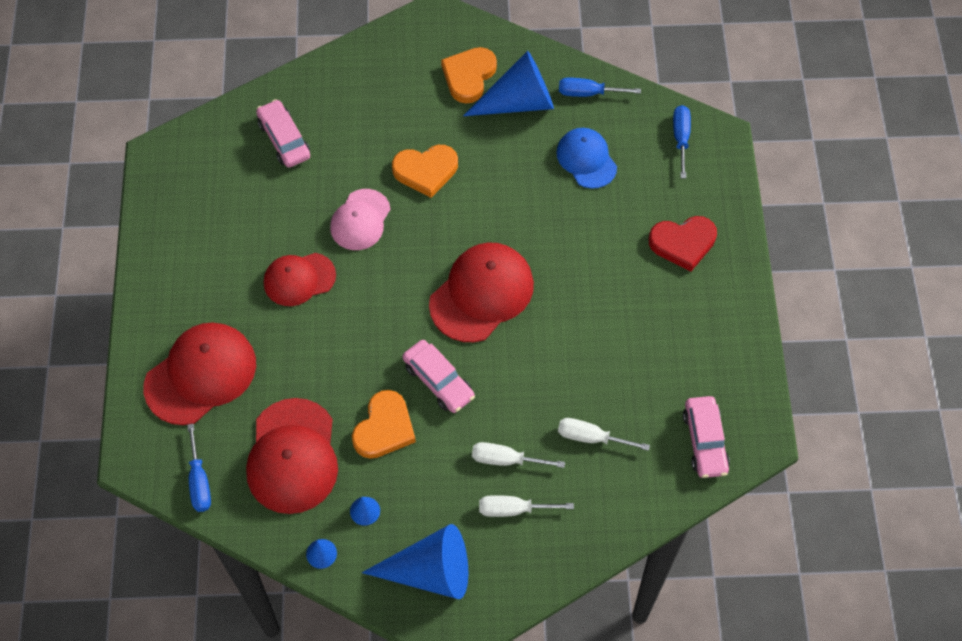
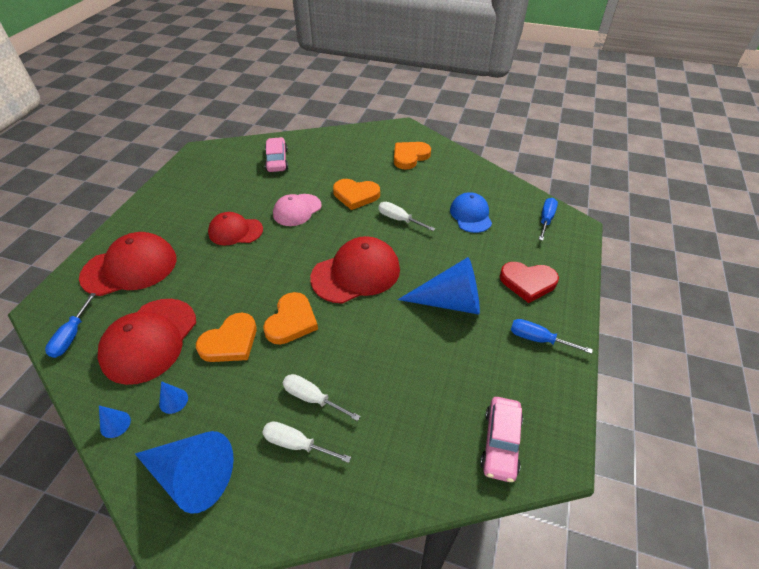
camera: 20 degrees right, 15 degrees down
pink car [403,340,475,413] -> orange heart [263,292,318,345]
blue cone [463,51,554,116] -> blue cone moved to [398,257,480,315]
white screwdriver [558,418,650,451] -> white screwdriver moved to [378,202,435,231]
blue screwdriver [559,78,641,97] -> blue screwdriver moved to [511,319,593,354]

